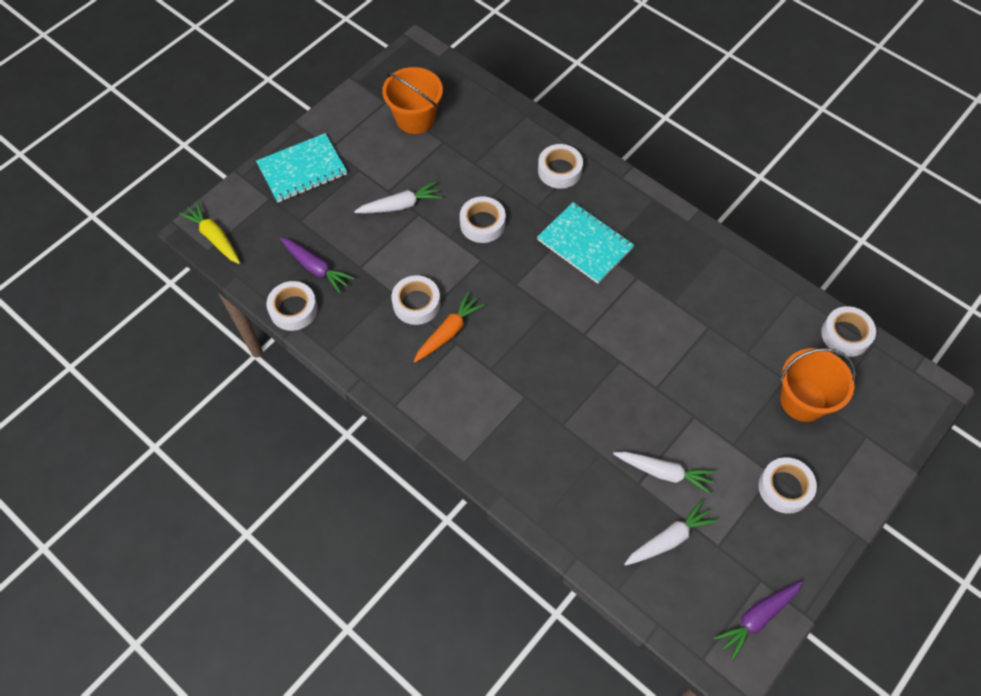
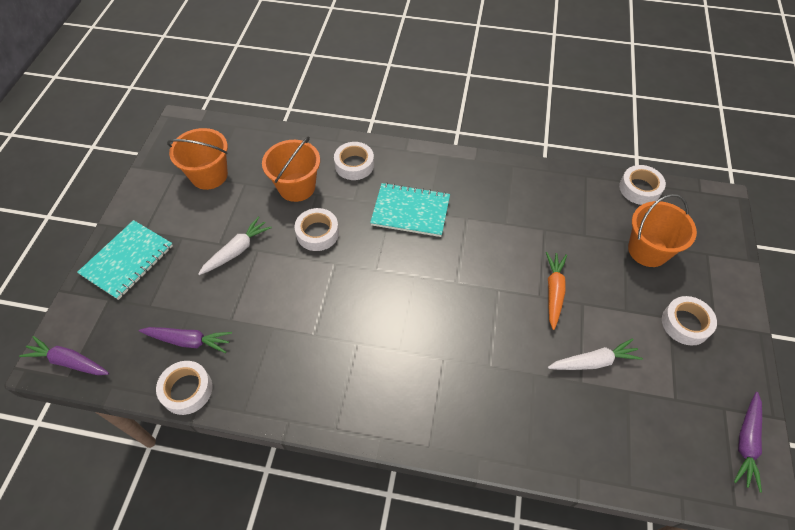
camera: 30 degrees left, 5 degrees down
yellow carrot [179,202,240,264] -> purple carrot [19,336,109,375]
white tape [391,275,441,325] -> none
orange carrot [413,292,485,363] -> orange carrot moved to [546,252,567,330]
white carrot [624,500,718,566] -> none
none -> orange bucket [262,137,320,202]

